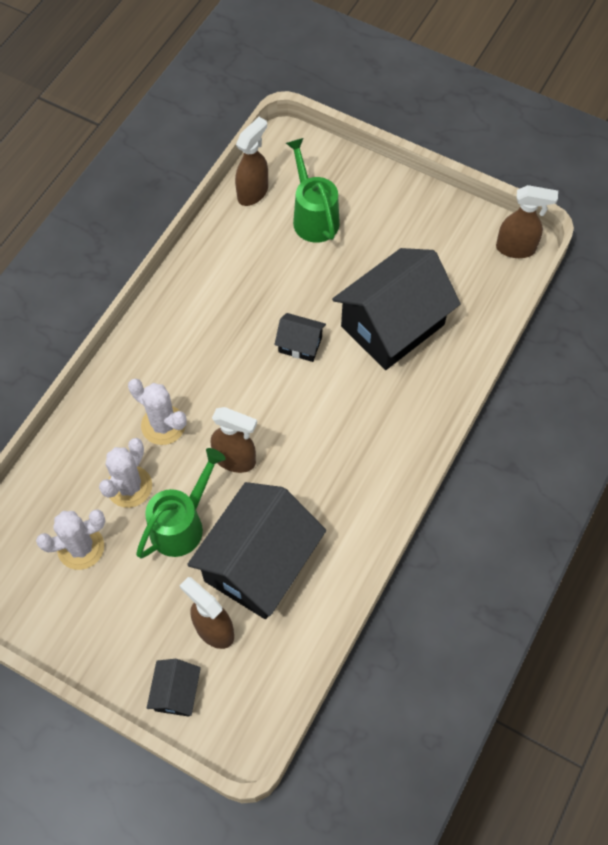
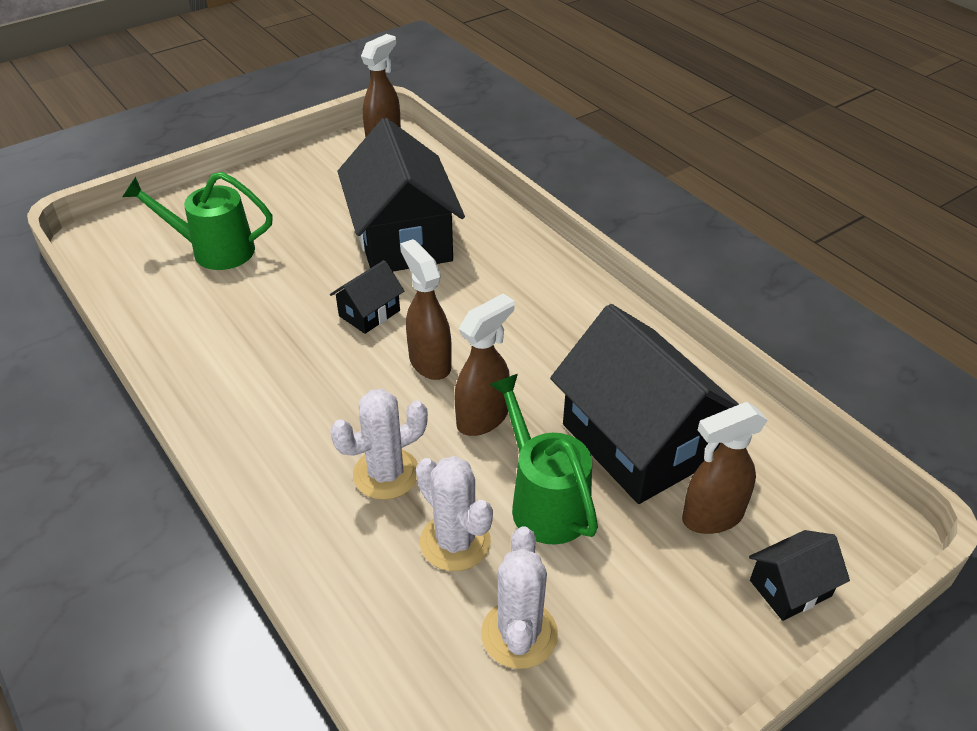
camera: 65 degrees left, 20 degrees down
black house [147,659,201,717] -> black house turned 60 degrees counterclockwise [749,530,850,621]
brown spray bottle [235,117,268,206] -> brown spray bottle moved to [400,239,452,380]

